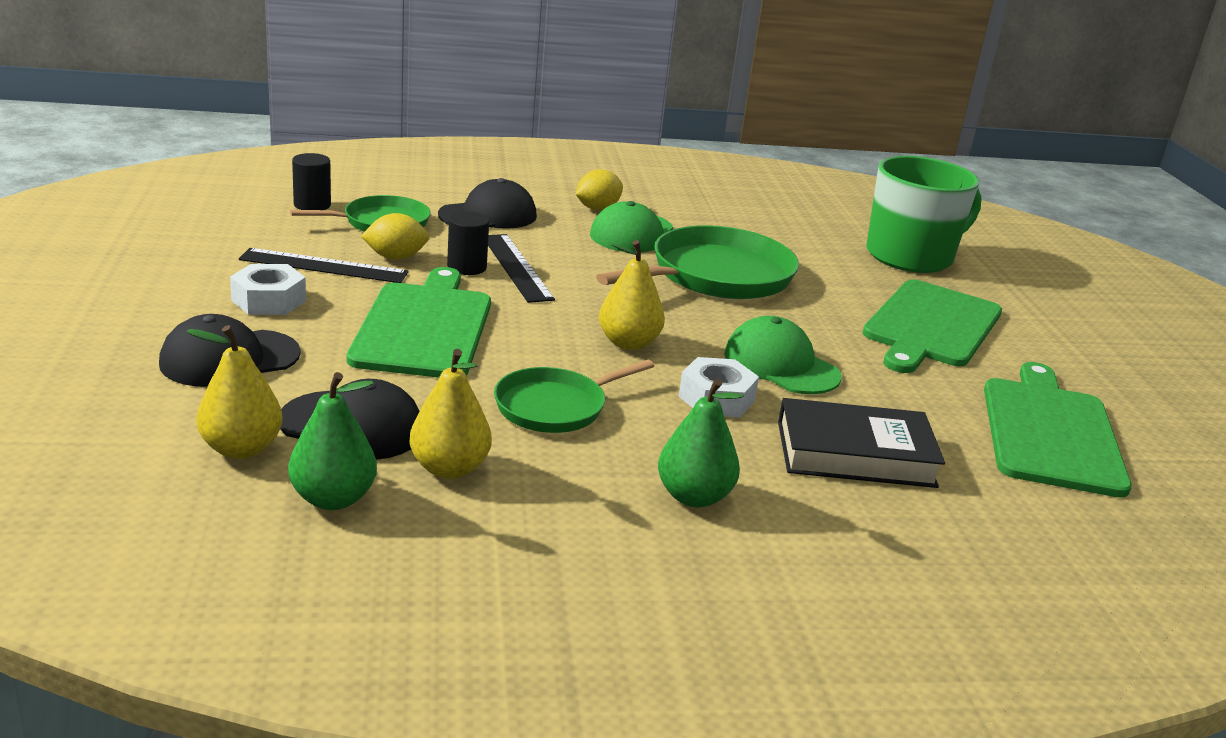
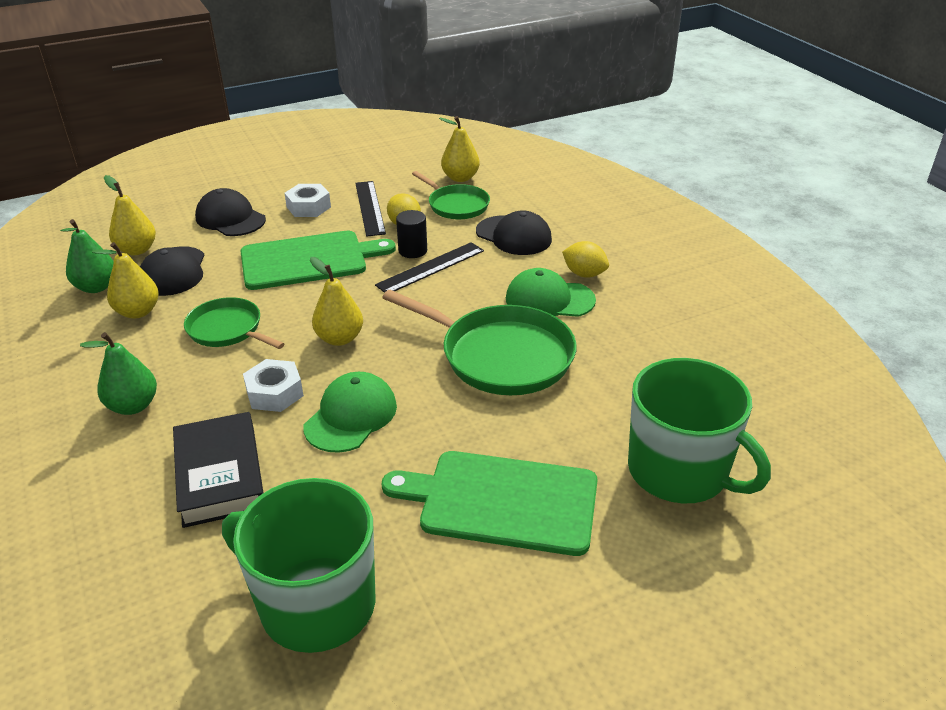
camera: 75 degrees right, 10 degrees up
black cylinder [292,153,331,210] -> yellow pear [439,116,480,182]
green cutting board [984,362,1132,498] -> green mug [222,478,376,653]

